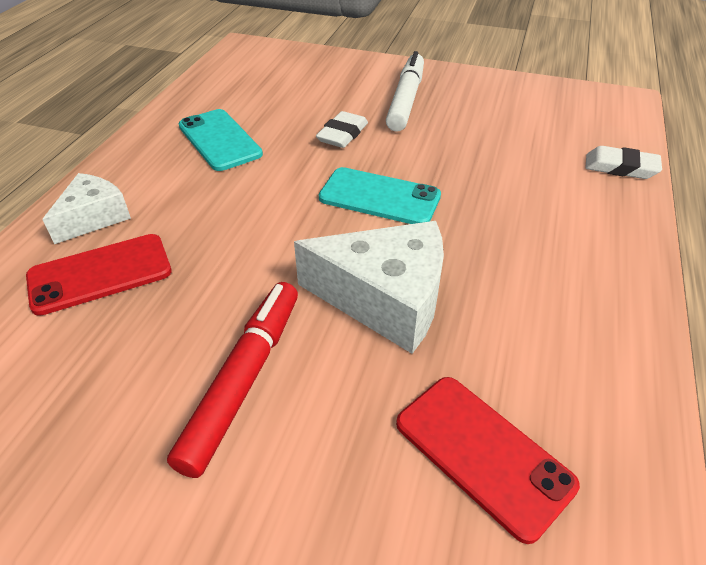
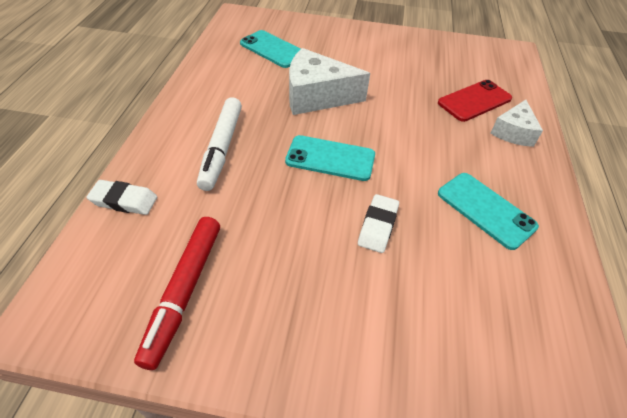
camera: 170 degrees right, 5 degrees up
red marker [167,282,298,478] -> red marker moved to [134,217,220,370]
white marker [386,51,424,132] -> white marker moved to [197,97,242,191]
red phone [396,377,580,544] -> turquoise phone [240,30,301,68]

